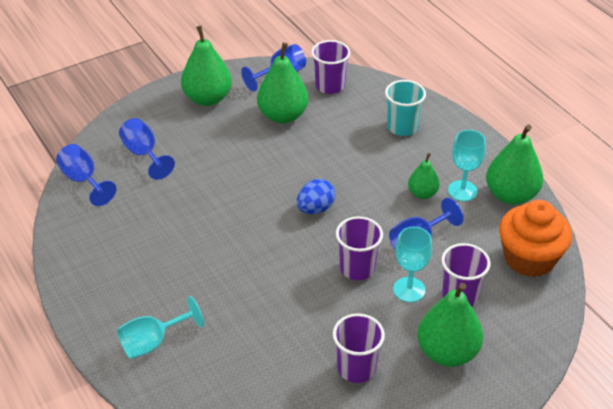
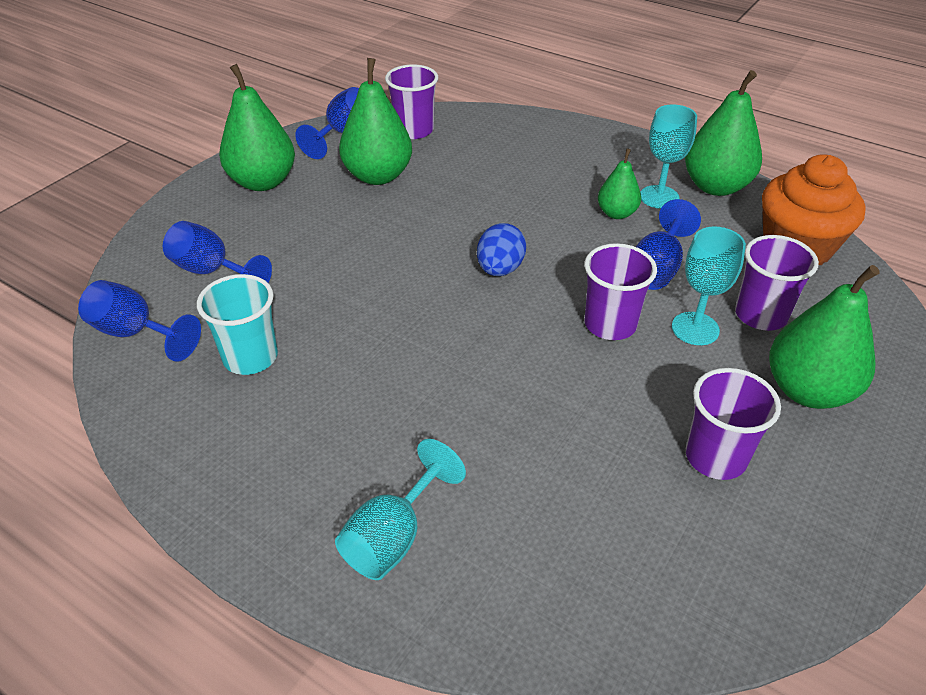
camera: 25 degrees left, 0 degrees up
turquoise cup [385,80,426,136] -> turquoise cup moved to [197,274,278,375]

